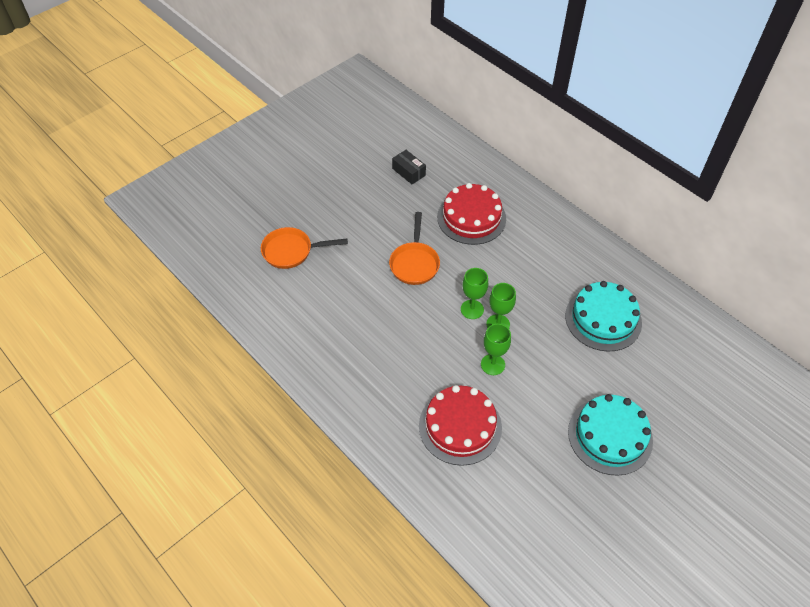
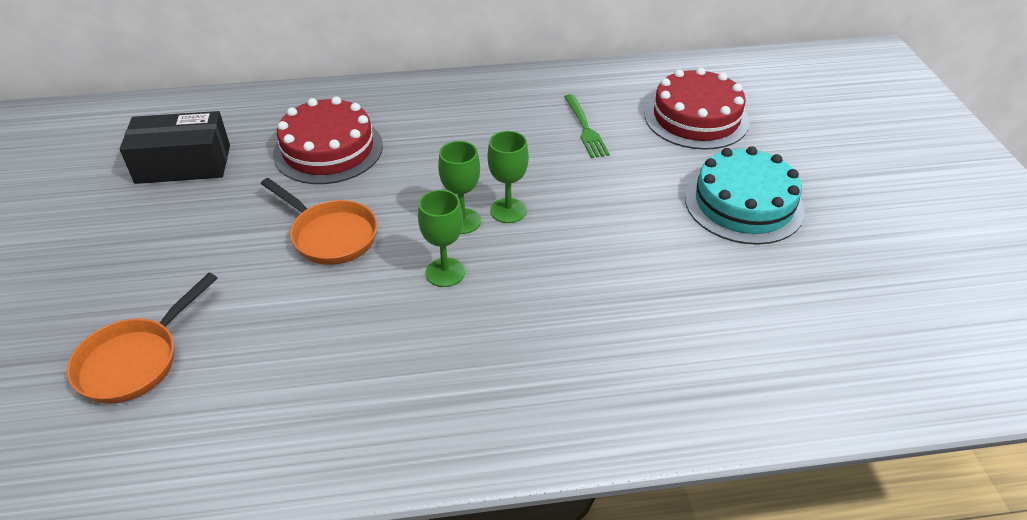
camera: 55 degrees left, 10 degrees down
black box [392,150,426,184] -> black box [120,111,230,184], size x1.70
red cake [419,385,502,466] -> red cake moved to [645,67,749,150]
green goblet [481,324,511,375] -> green goblet moved to [418,190,465,287]
turquoise cake [565,281,642,352] -> green fork [564,94,610,158]

